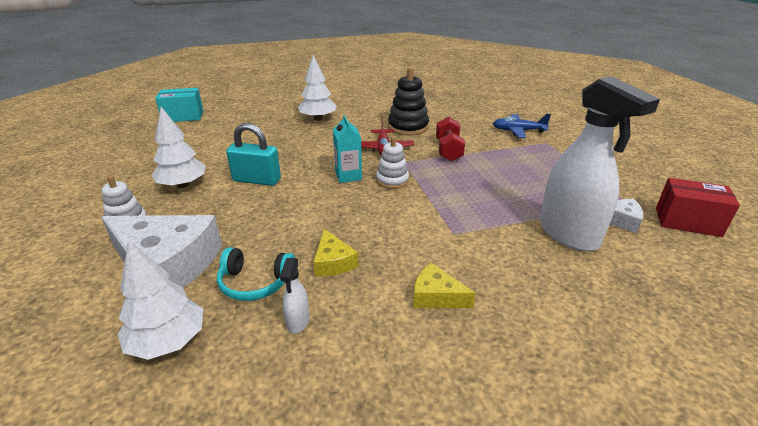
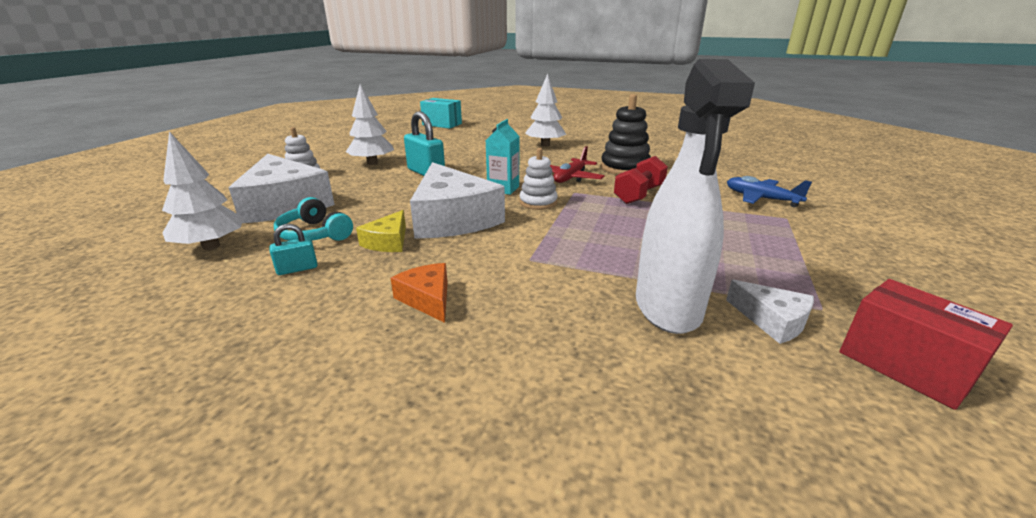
camera: 35 degrees right, 5 degrees down
white spray bottle [280,258,310,334] -> turquoise padlock [269,224,318,275]
yellow cheese [413,263,476,308] -> orange cheese [391,263,448,323]
none -> white cheese [410,162,505,239]

